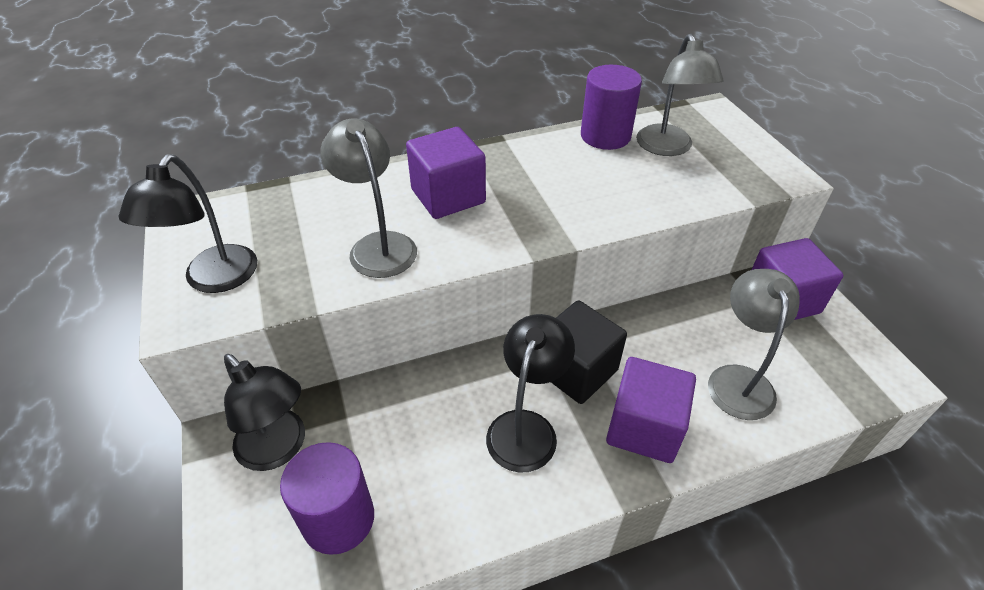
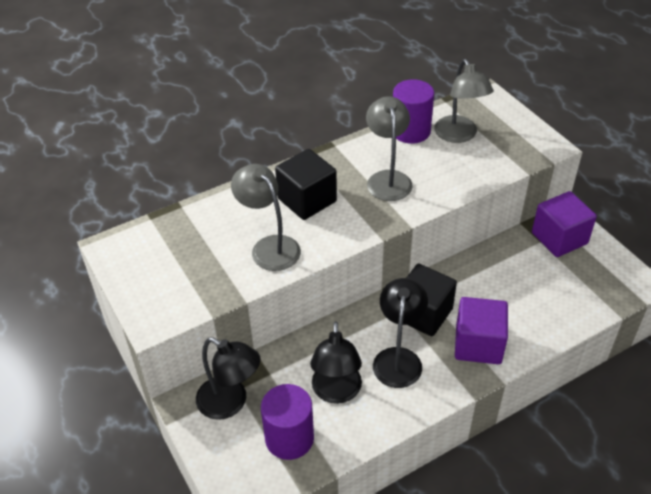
camera: 10 degrees left, 0 degrees up
black lamp [119,154,257,293] -> black lamp moved to [310,321,362,404]
purple cube [406,127,486,219] -> black cube [275,149,337,220]
grey lamp [708,269,800,420] -> grey lamp moved to [366,96,413,201]

